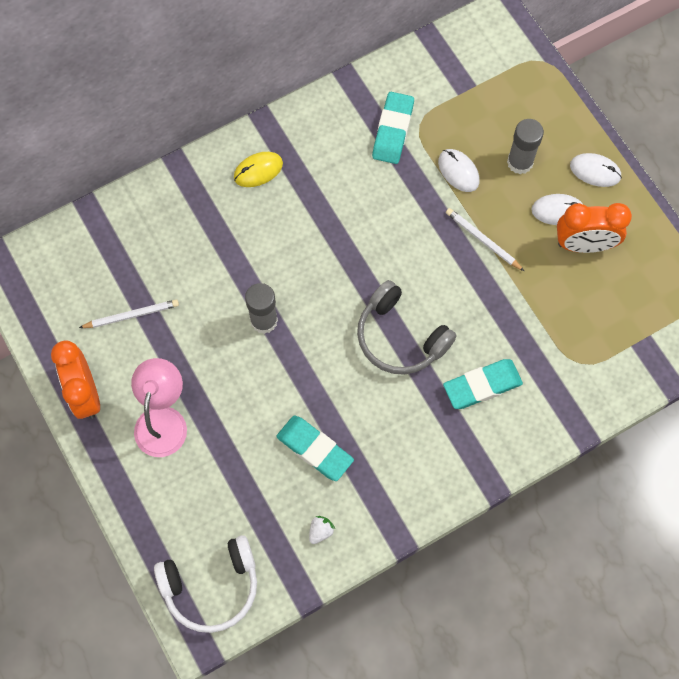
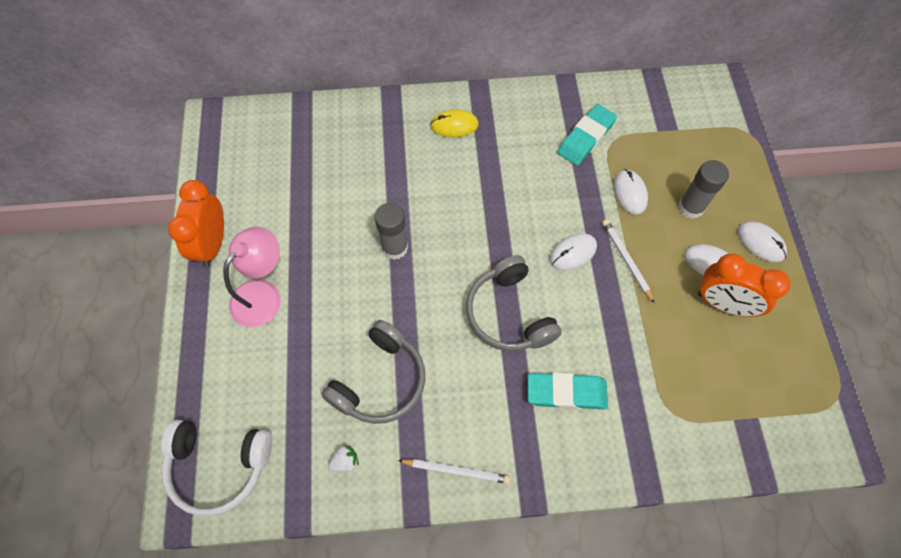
camera: 25 degrees right, 5 degrees down
white pencil [79,299,179,328] -> white pencil moved to [398,459,511,484]
turquoise eraser [276,416,354,481] -> grey headphones [321,320,426,424]
none -> white mouse [550,233,597,271]

